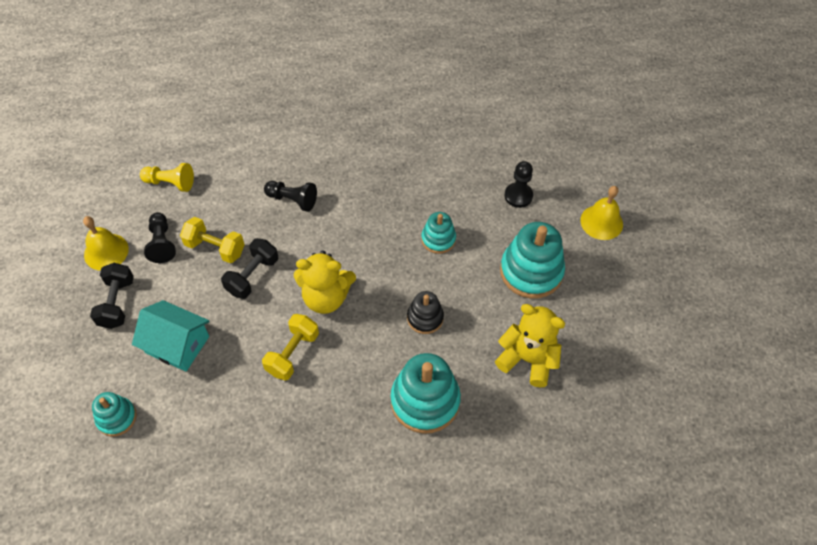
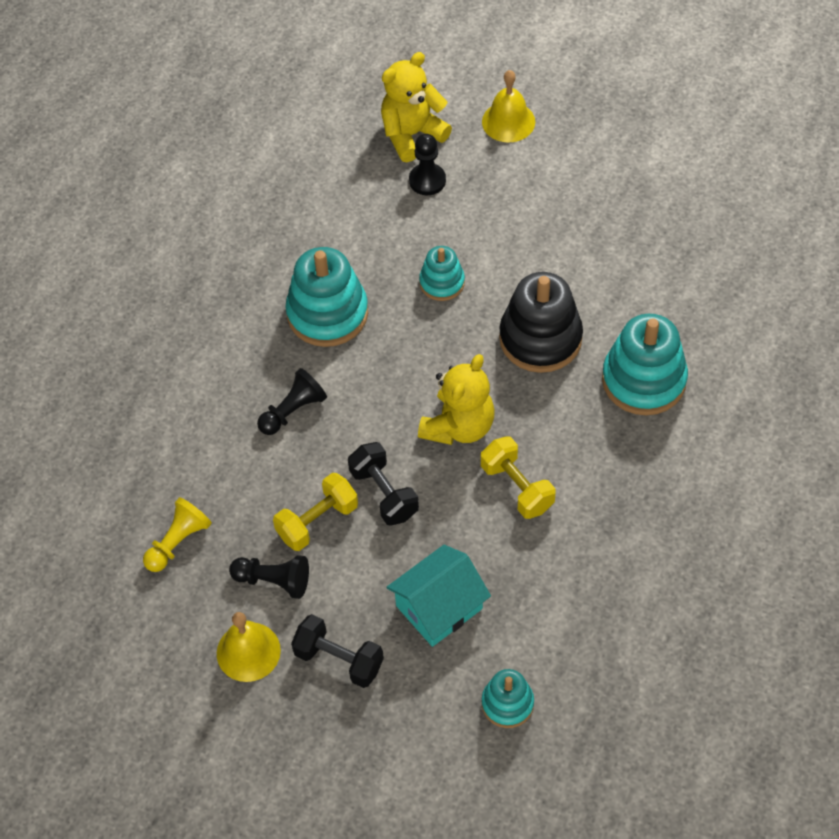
camera: 60 degrees left, 0 degrees up
black stacking toy [407,291,444,334] -> black stacking toy [499,272,583,373], size x1.78
yellow teddy bear [495,304,565,387] -> yellow teddy bear moved to [381,52,452,162]
turquoise stacking toy [500,222,565,299] -> turquoise stacking toy moved to [285,247,368,347]

